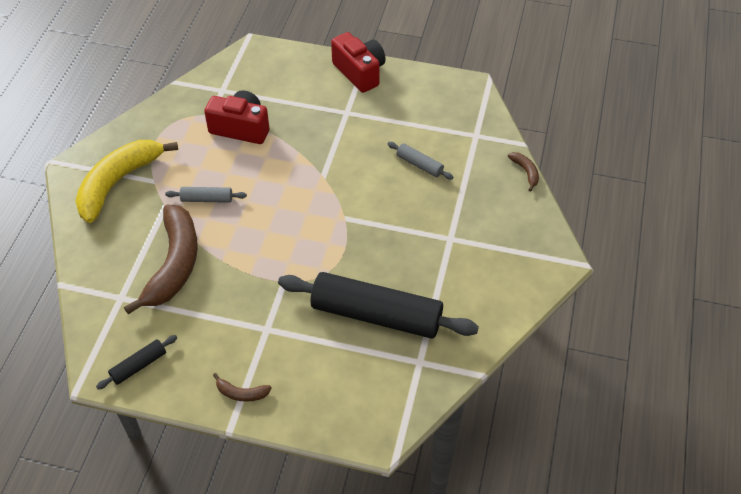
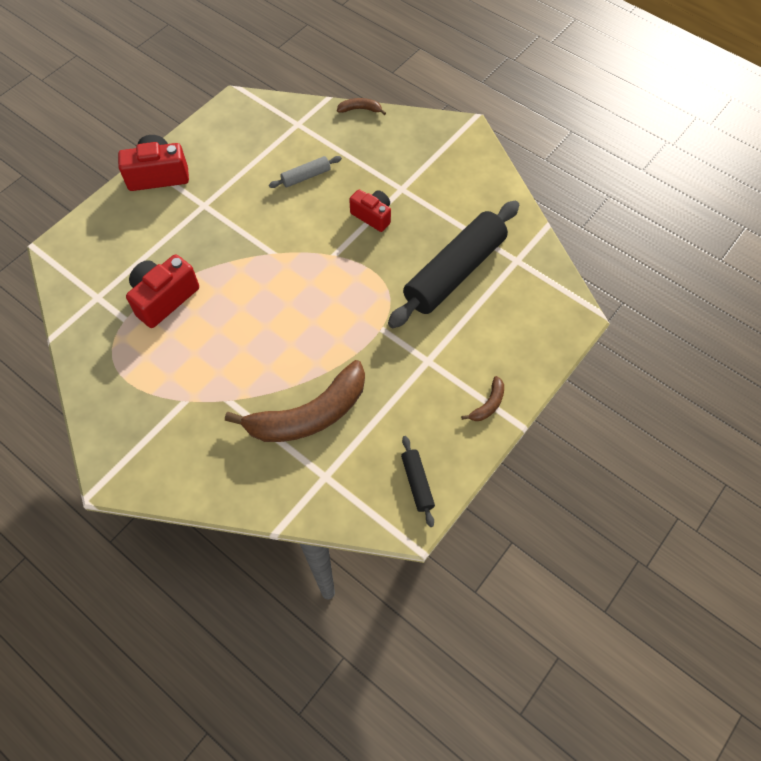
camera: 65 degrees left, 10 degrees up
yellow banana [75,140,178,223] -> none
brown banana [124,205,198,314] -> brown banana turned 120 degrees clockwise [225,360,365,442]
grey rolling pin [165,187,247,203] -> none
none -> red camera [349,189,391,232]

